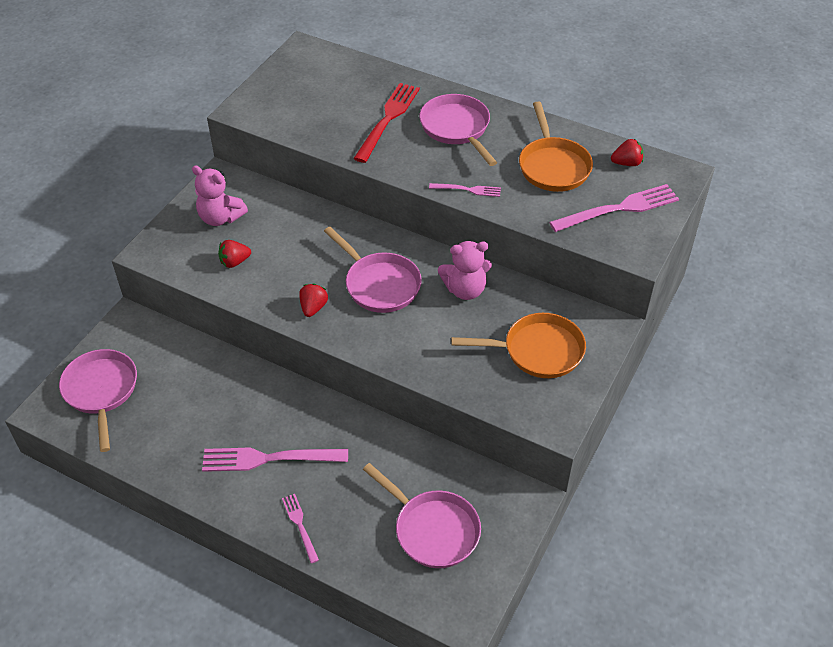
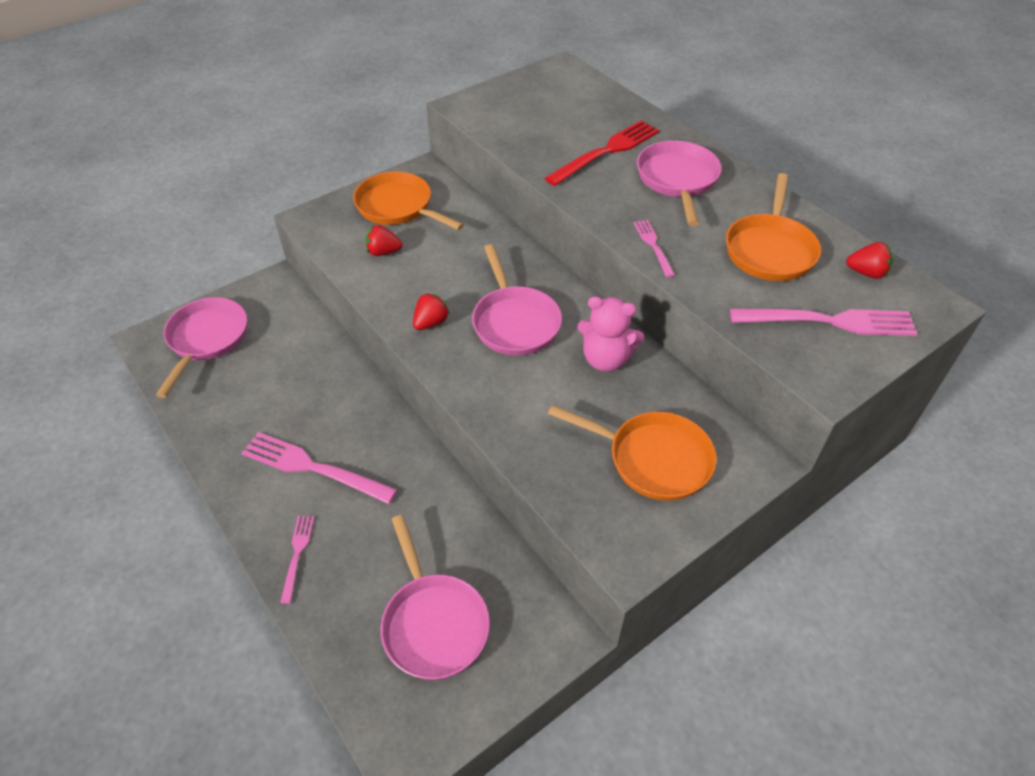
camera: 25 degrees right, 0 degrees up
pink teddy bear [192,165,248,226] -> orange pan [353,172,464,230]
pink fork [429,183,501,197] -> pink fork turned 135 degrees counterclockwise [634,220,675,278]

